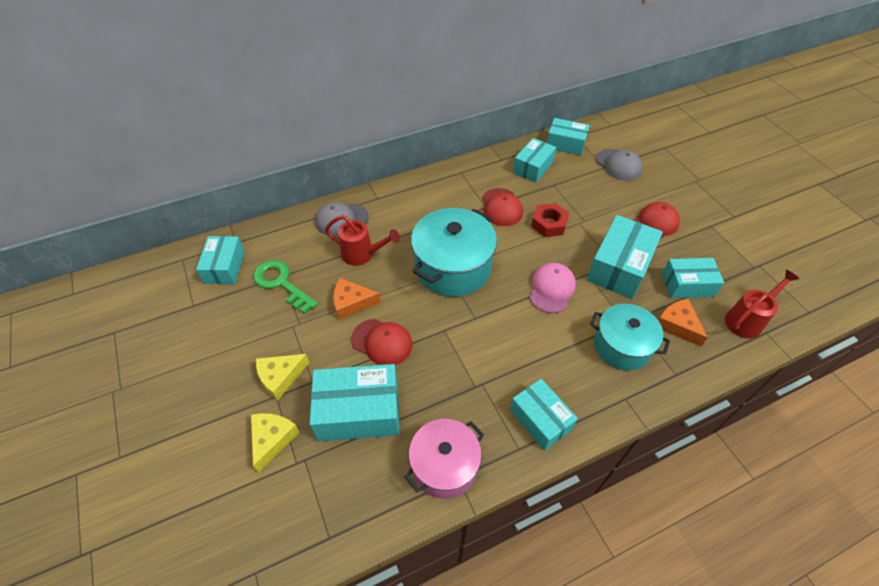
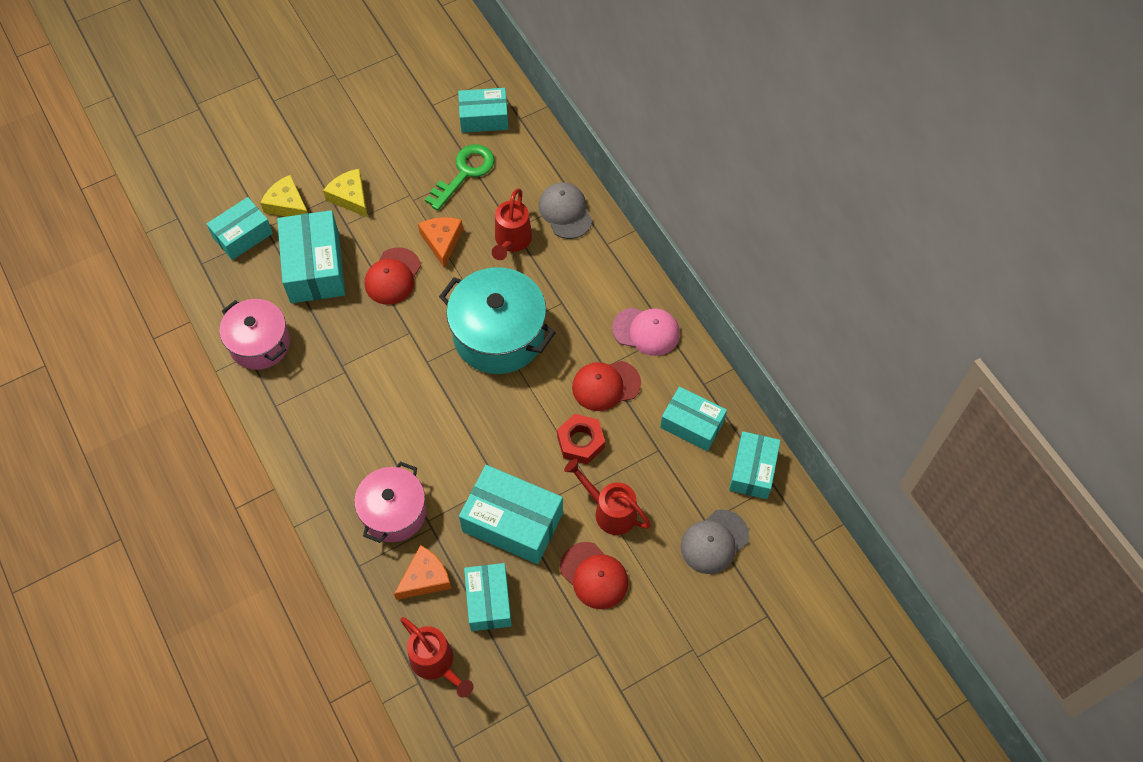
camera: 85 degrees right, 10 degrees up
yellow cheese [251,413,299,473] -> yellow cheese turned 150 degrees counterclockwise [260,175,308,217]
turquoise box [510,379,578,451] -> turquoise box moved to [207,197,273,260]
pink cap [529,263,576,313] -> pink cap moved to [612,308,680,356]
turquoise pot [590,304,670,370] -> pink pot [354,461,426,543]
none -> red watering can [564,459,651,535]

